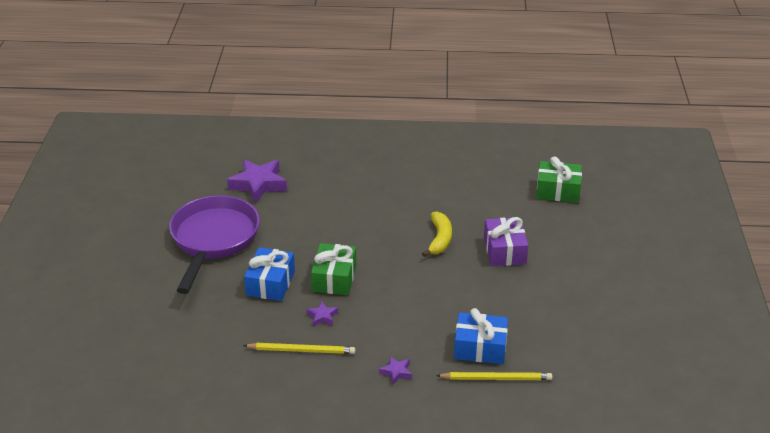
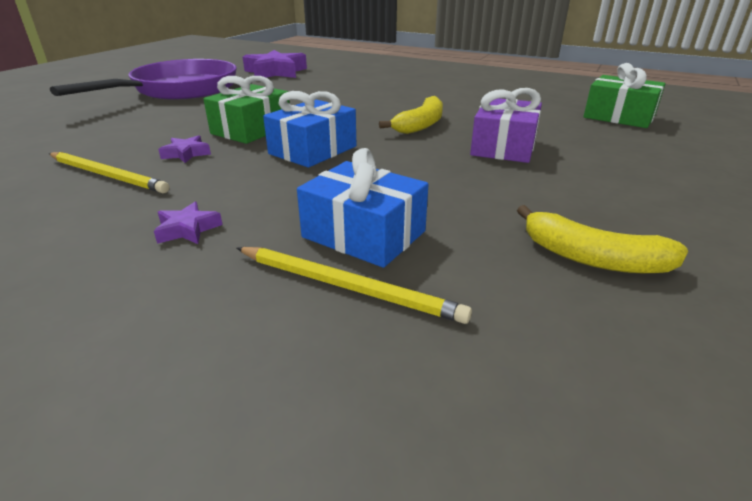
camera: 25 degrees right, 5 degrees down
blue gift [244,247,295,301] -> blue gift moved to [263,91,356,168]
none -> yellow banana [517,205,688,273]

